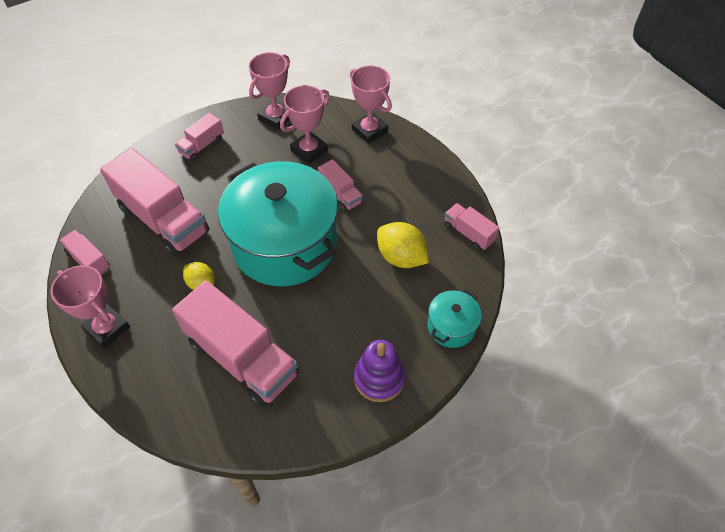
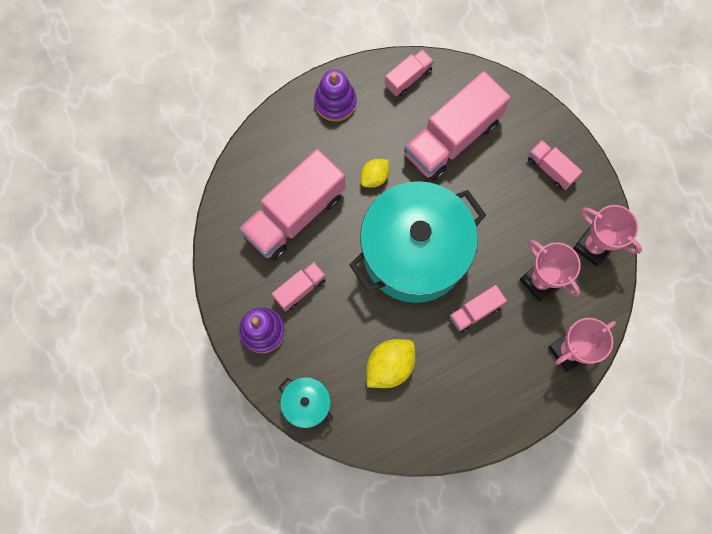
camera: 95 degrees right, 20 degrees up
pink trophy [51,265,130,349] -> purple stacking toy [314,69,357,122]
pink truck [444,203,499,250] -> pink truck moved to [272,262,326,311]

